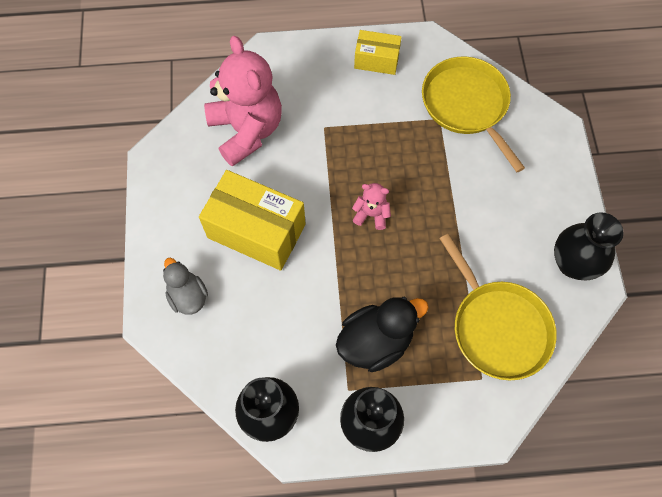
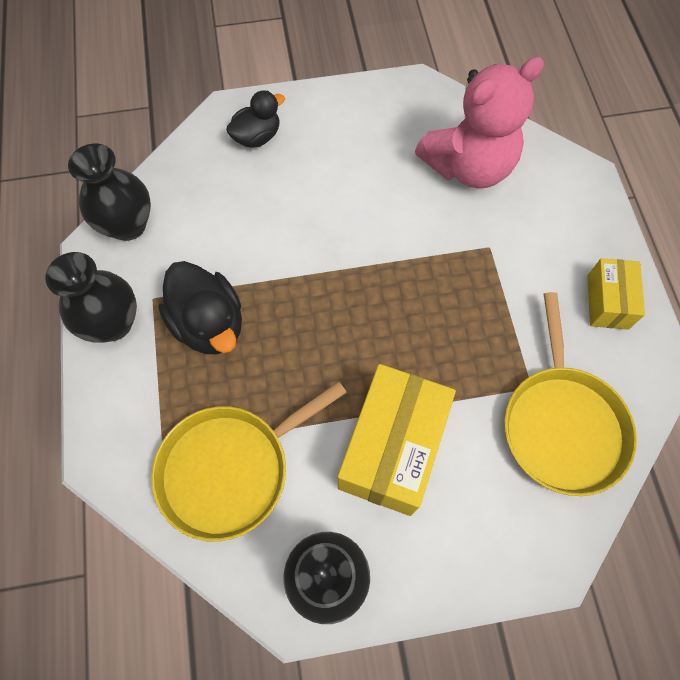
camera: 85 degrees right, 0 degrees up
grey duck [163,258,208,315] -> black duck [226,90,285,148]
yellow box [199,170,306,271] -> yellow box moved to [338,364,456,516]
pink teddy bear [352,183,391,230] -> none
yellow pan [422,57,525,172] -> yellow pan turned 120 degrees clockwise [504,292,637,496]

